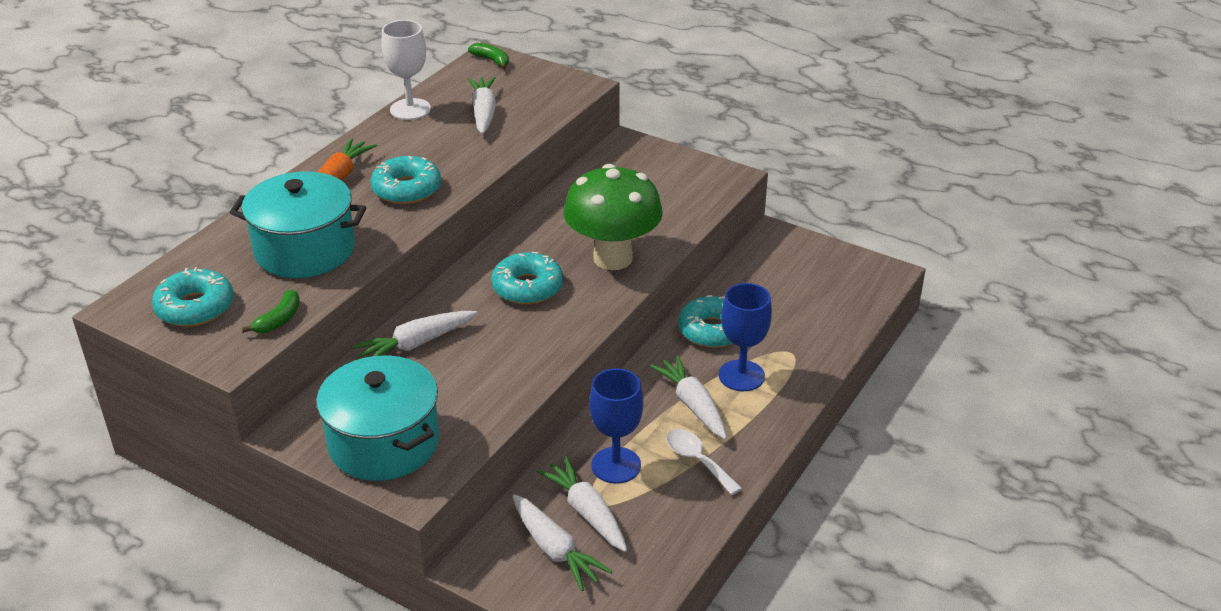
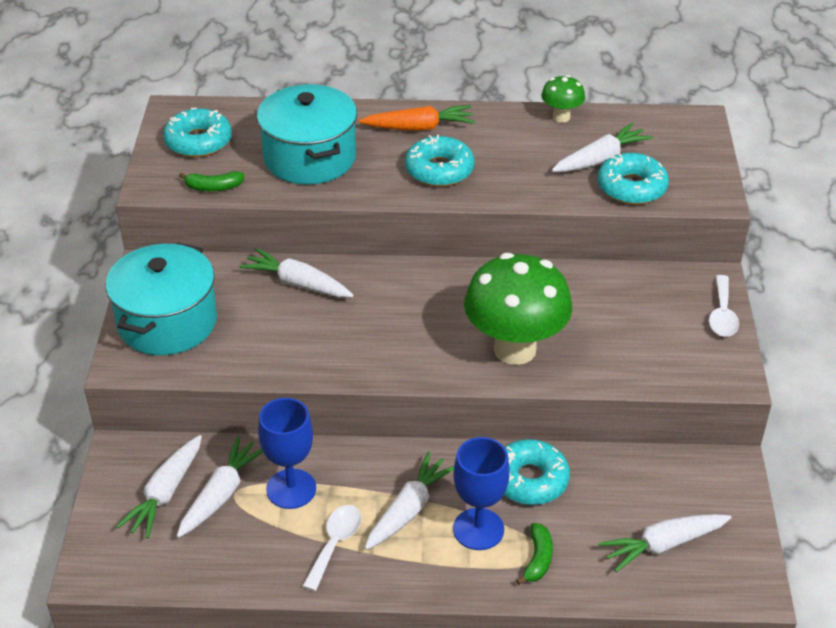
camera: 60 degrees right, 5 degrees up
white goblet [382,20,431,120] -> green mushroom [541,75,585,123]
green banana [468,43,509,69] -> green banana moved to [516,523,553,585]
turquoise donut [491,252,563,305] -> turquoise donut moved to [597,153,669,205]
none -> white carrot [599,514,731,572]
none -> white spoon [709,275,739,337]

